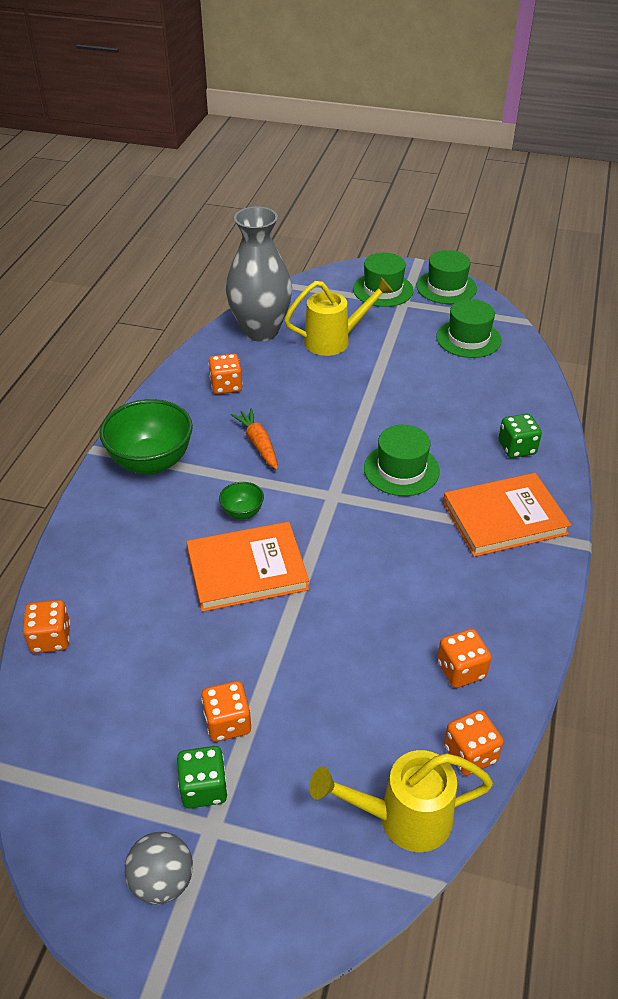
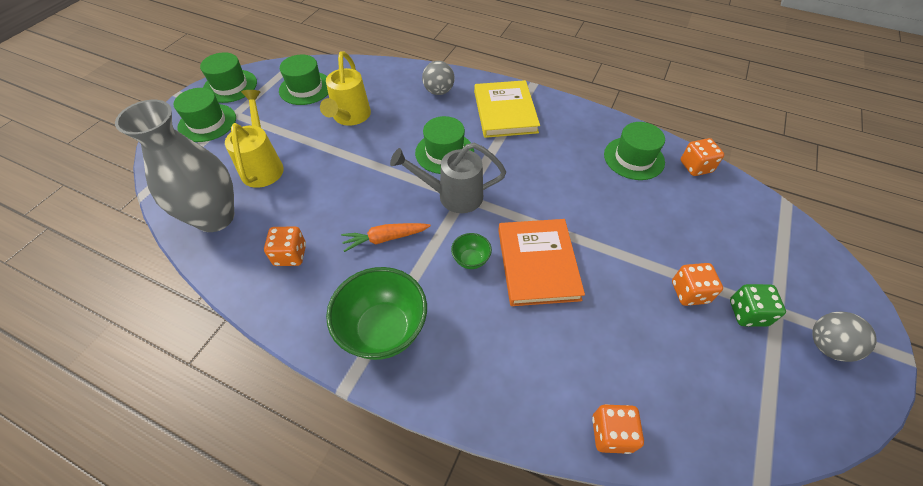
camera: 80 degrees left, 10 degrees up
yellow watering can [309,750,493,852] -> yellow watering can moved to [320,51,371,126]
orange dice [437,629,491,688] -> green hat [604,122,665,180]
orange book [443,473,571,557] -> yellow book [474,80,540,138]
green dice [499,414,542,458] -> grey ball [422,61,455,95]
none -> grey watering can [390,142,506,213]

